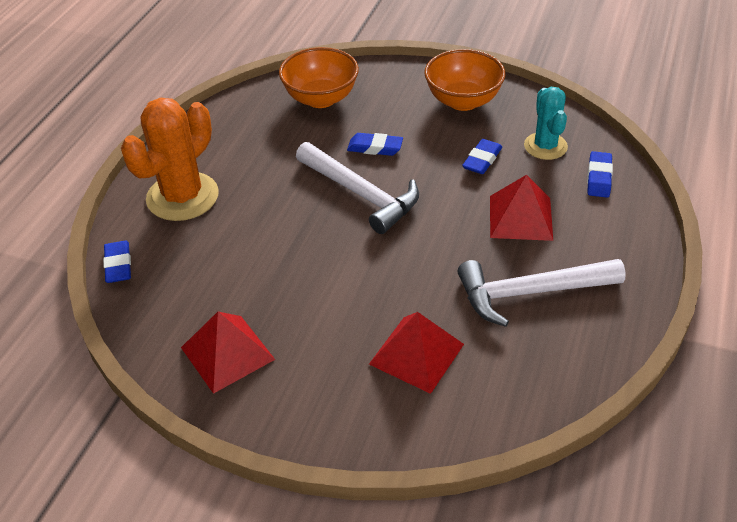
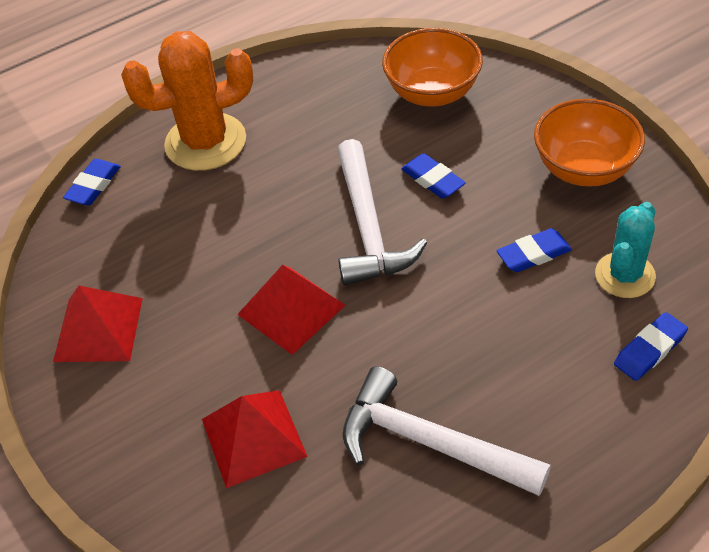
camera: 40 degrees right, 5 degrees up
red pyramid [490,175,553,241] -> red pyramid moved to [237,265,345,355]

